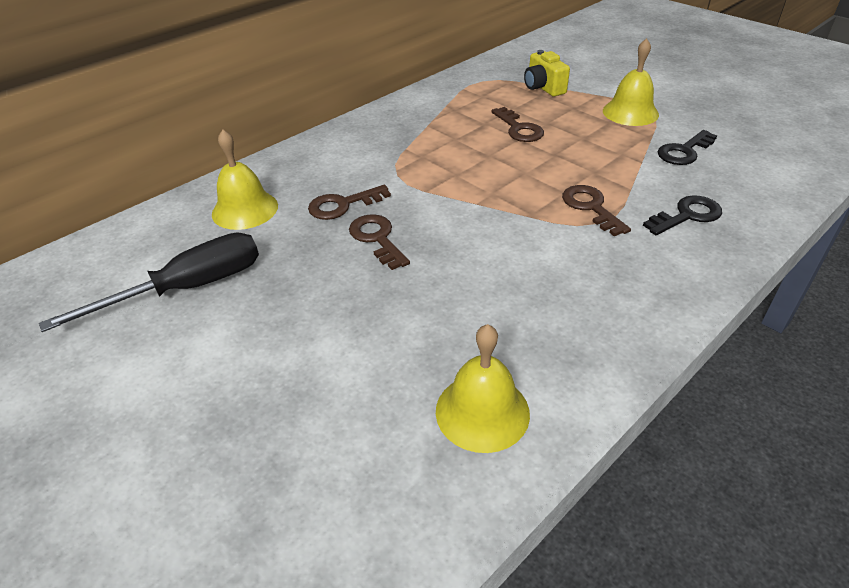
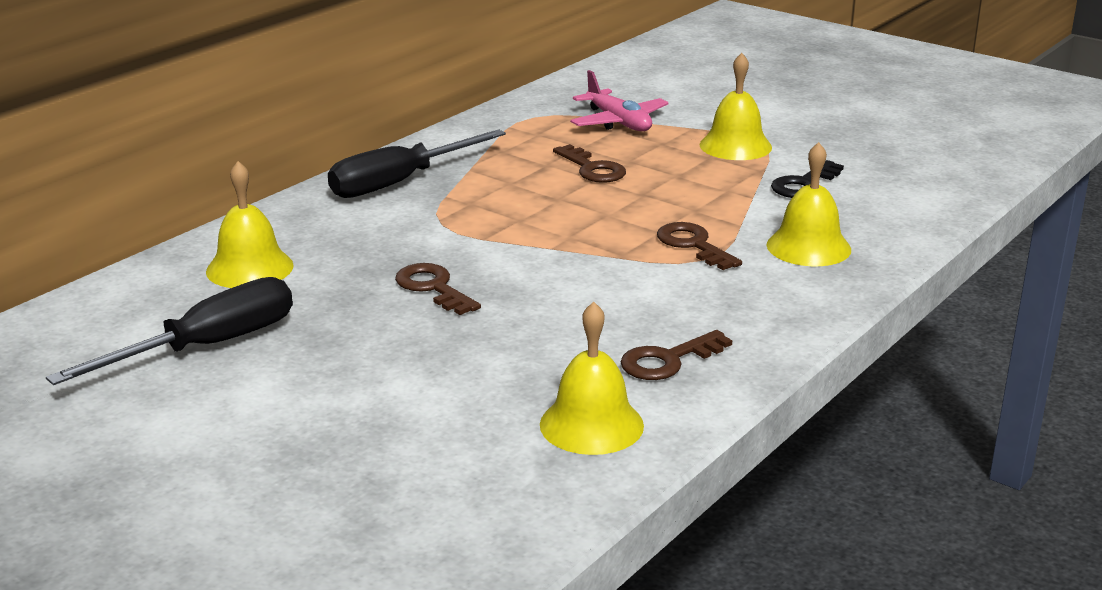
camera: 10 degrees left, 15 degrees down
brown key [308,185,391,220] -> brown key moved to [621,330,732,380]
yellow camera [524,50,570,97] -> pink plane [570,70,668,131]
black key [643,195,722,235] -> yellow bell [767,142,851,266]
none -> black screwdriver [328,129,506,198]

